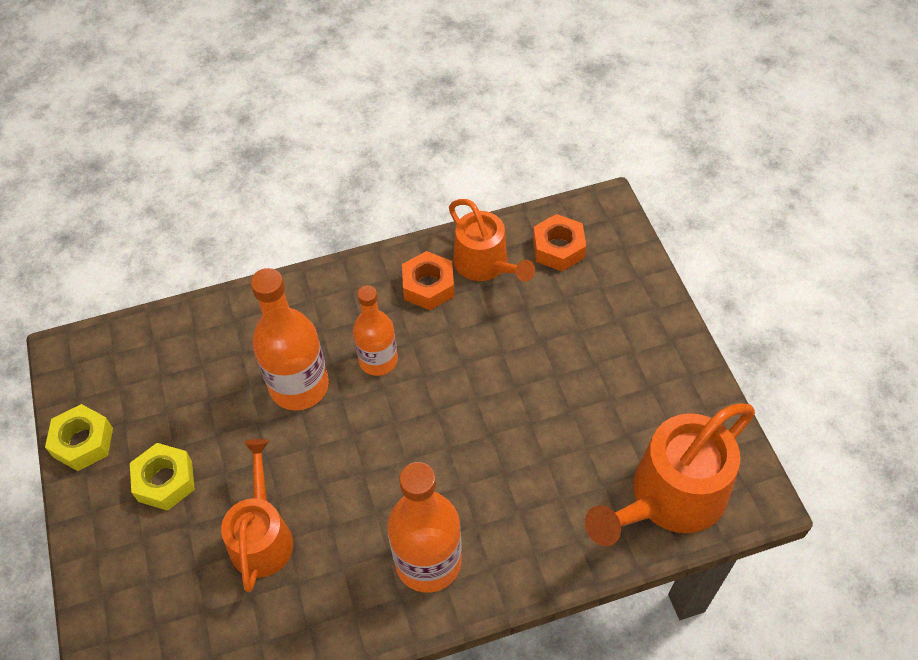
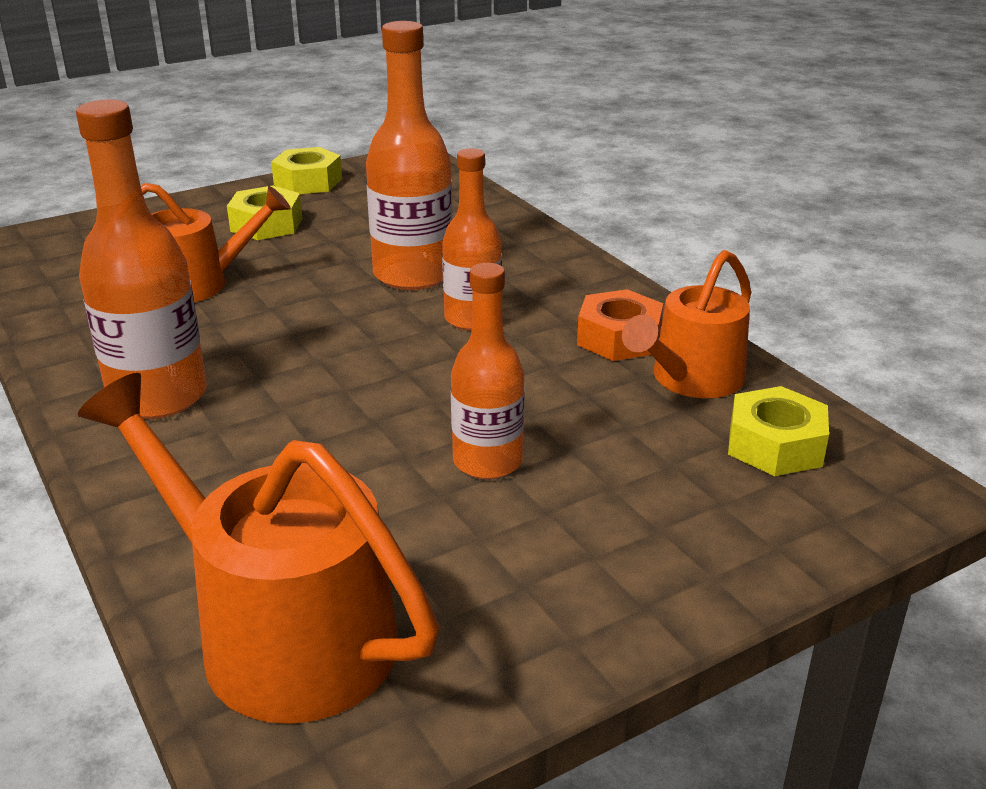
camera: 75 degrees right, 25 degrees down
orange nut [533,214,586,271] -> yellow nut [728,386,829,476]
none -> orange bottle [451,263,525,479]

